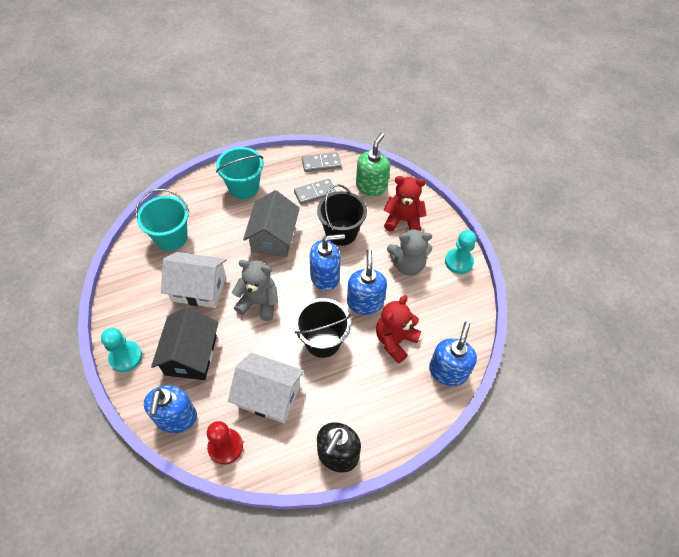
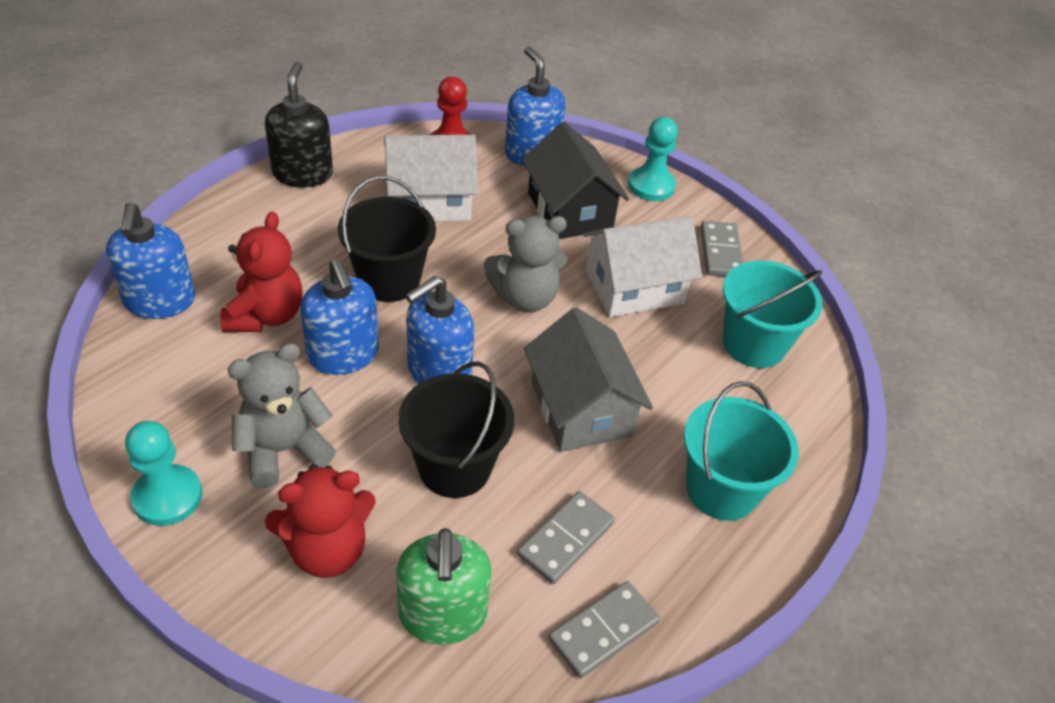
camera: 150 degrees right, 10 degrees down
none -> grey domino [701,221,743,277]

